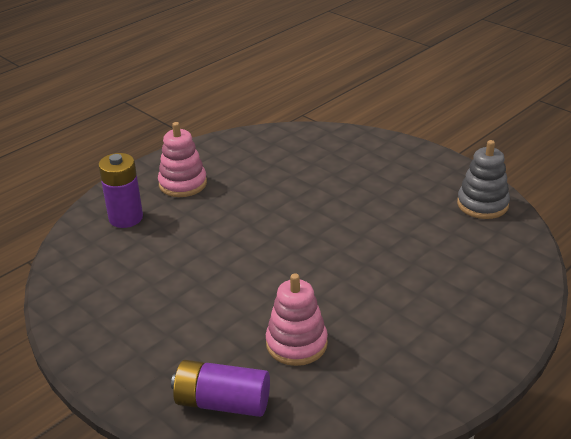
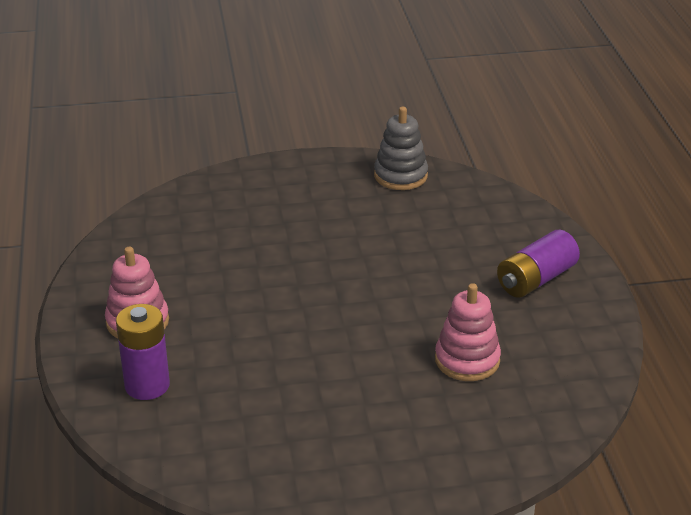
camera: 55 degrees left, 0 degrees up
purple battery [171,360,270,417] -> purple battery moved to [497,230,580,298]

